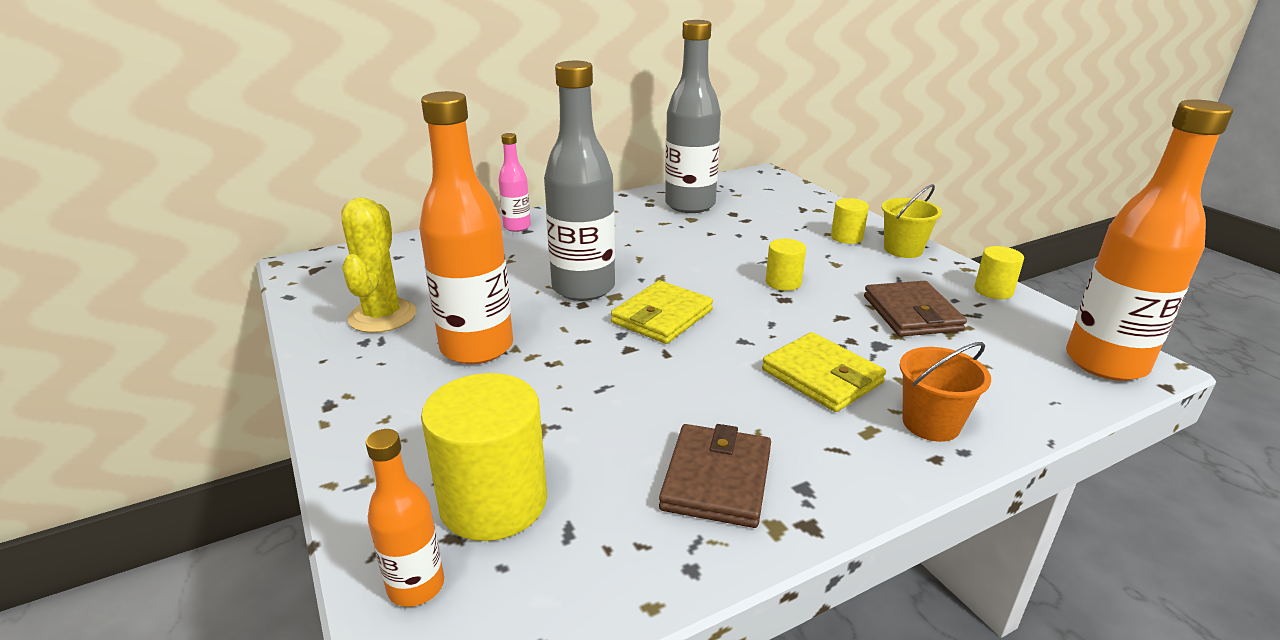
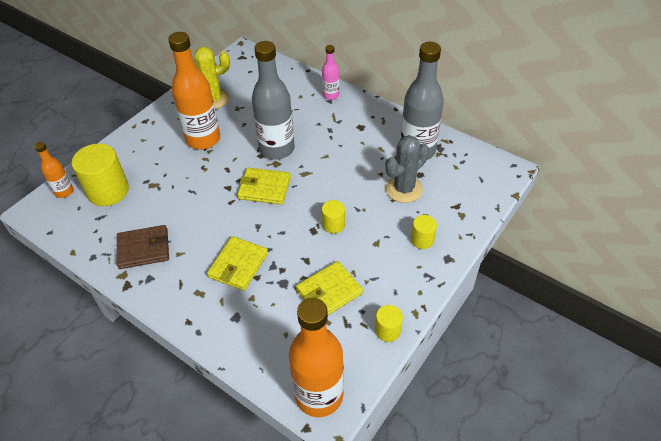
camera: 65 degrees right, 20 degrees up
brown wallet [864,281,967,337] -> yellow wallet [296,261,363,315]
yellow bucket [882,184,942,258] -> none
orange bucket [899,342,991,442] -> none
none -> grey cactus [385,135,429,203]

